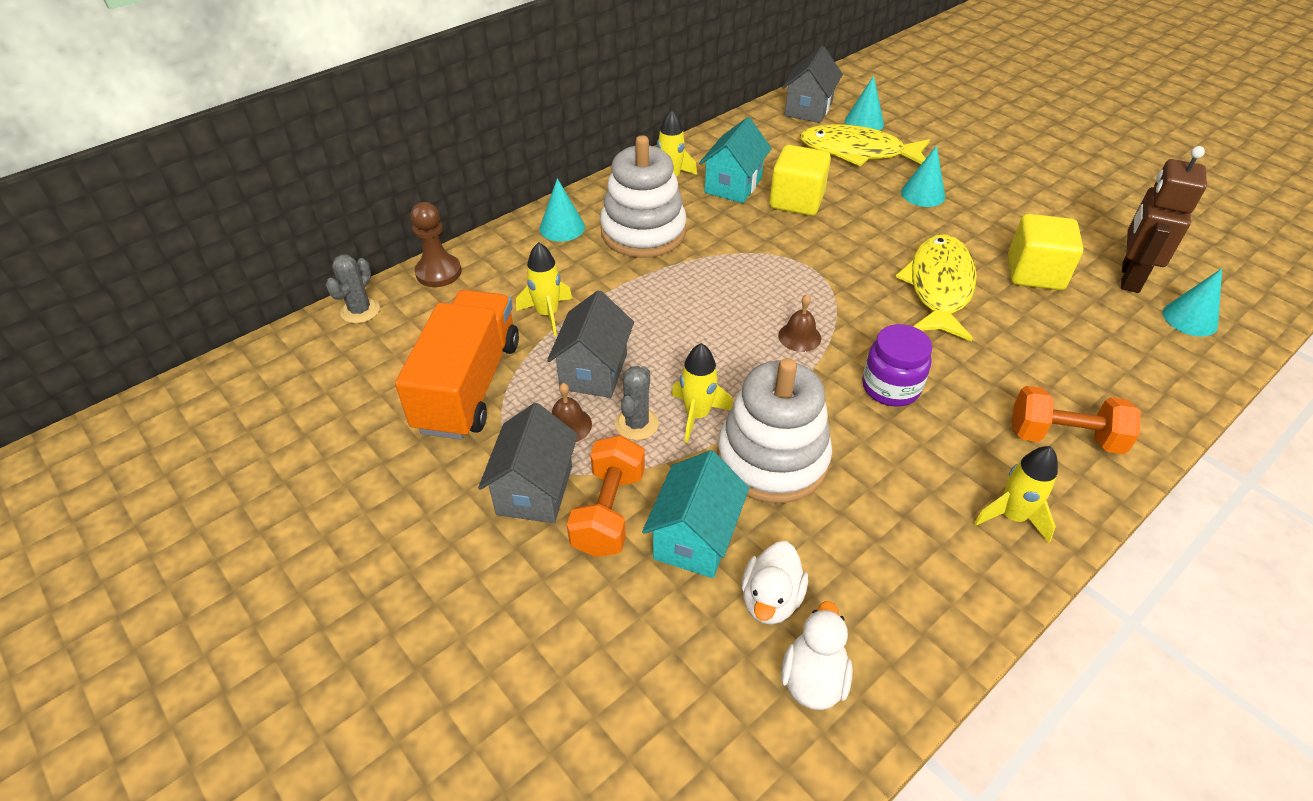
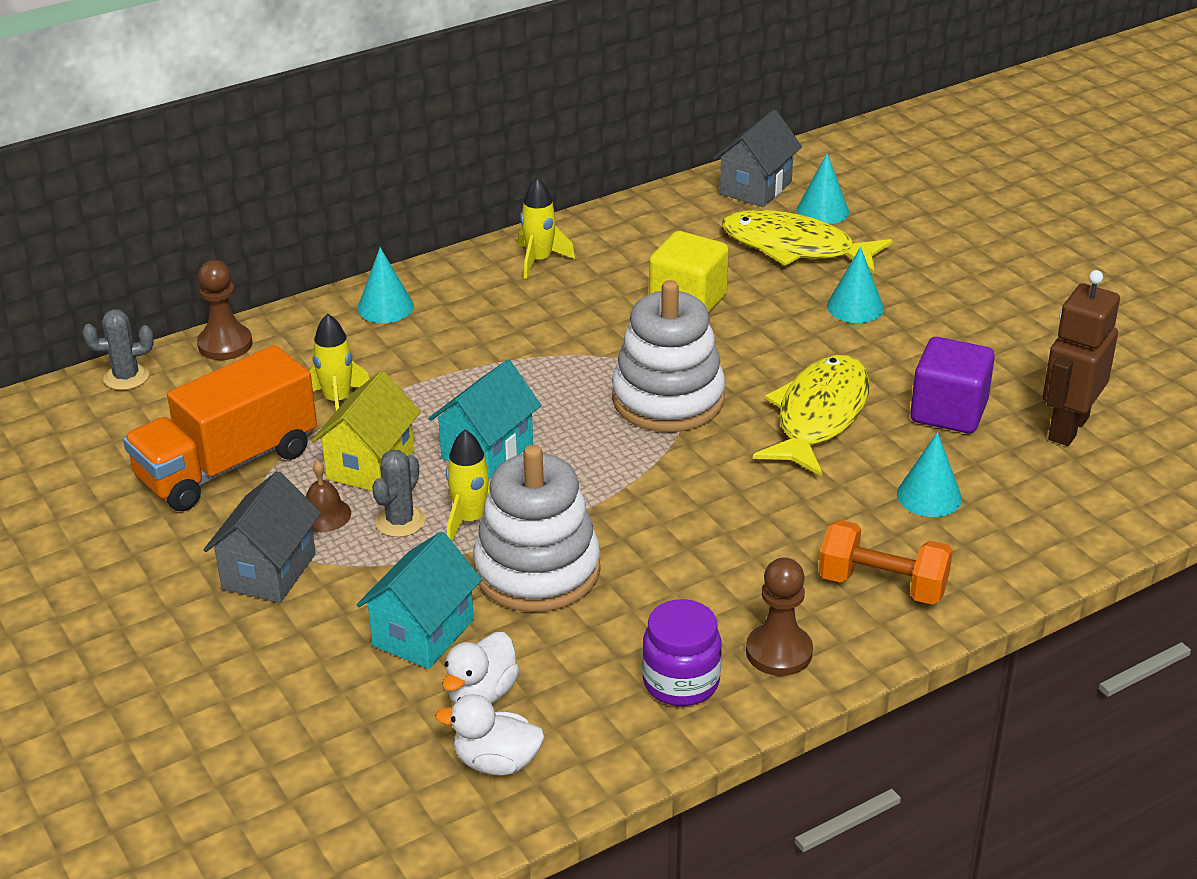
camera: 10 degrees right, 10 degrees down
grey cactus [326,255,380,323] -> grey cactus turned 45 degrees clockwise [82,309,154,390]
orange truck [395,290,519,440] -> orange truck turned 150 degrees counterclockwise [123,345,317,511]
grey house [547,290,634,398] -> yellow house [311,371,421,491]
orange dumbbell [567,435,645,557] -> none
white stacking toy [600,135,686,258] -> white stacking toy moved to [612,280,726,432]
turquoise house [699,117,772,203] -> turquoise house moved to [429,360,541,479]
brown bell [778,294,821,352] -> none
white duck [781,601,853,710] -> white duck turned 105 degrees counterclockwise [435,694,544,776]
purple jar [862,324,932,407] -> purple jar moved to [642,599,722,706]
yellow rocket [974,446,1058,543] -> brown pawn [746,557,813,676]
yellow cube [1008,214,1083,290] -> purple cube [910,337,995,434]
turquoise cone [1163,269,1222,336] -> turquoise cone moved to [897,432,962,517]

